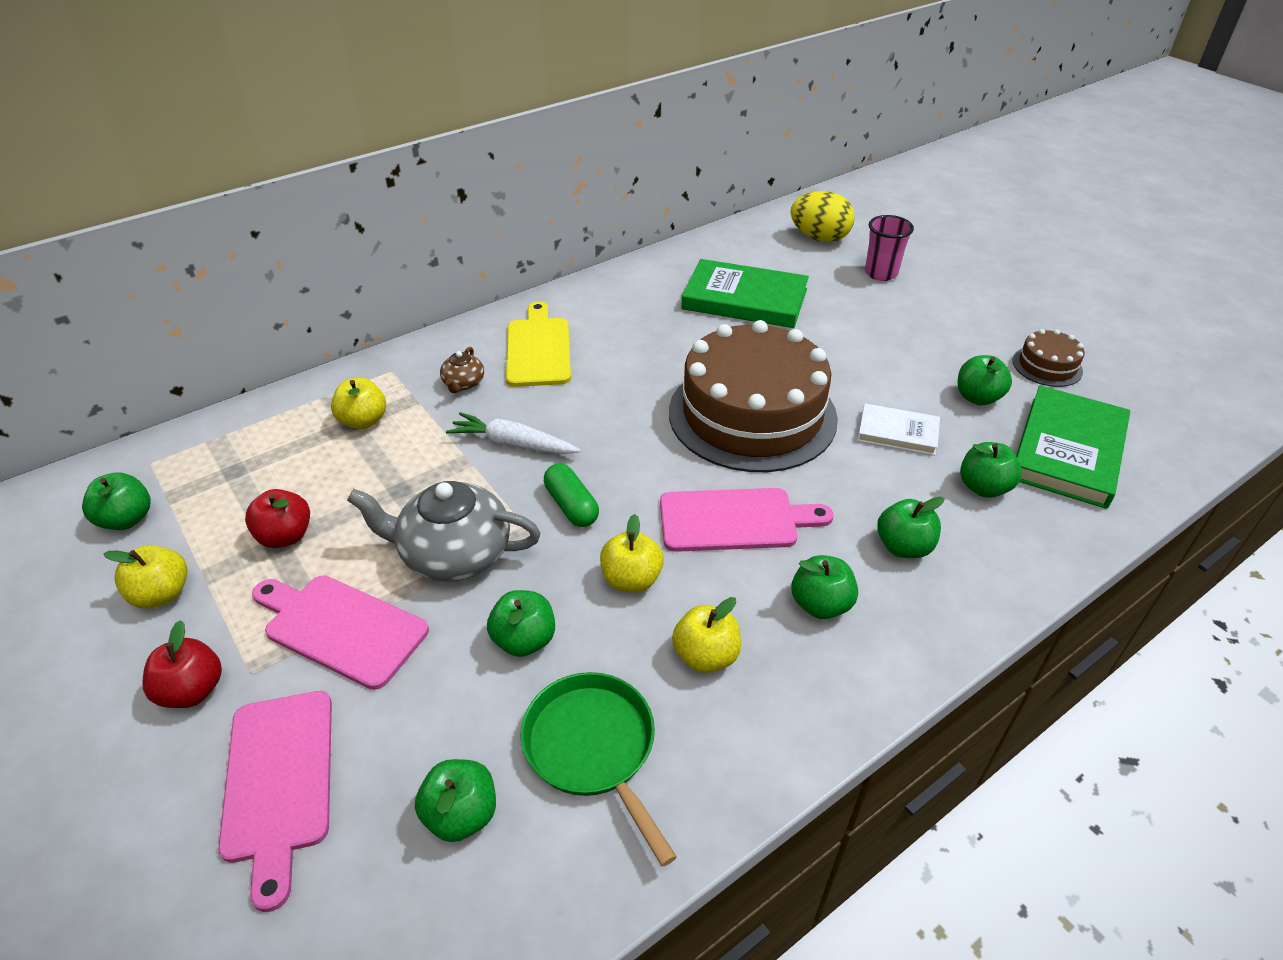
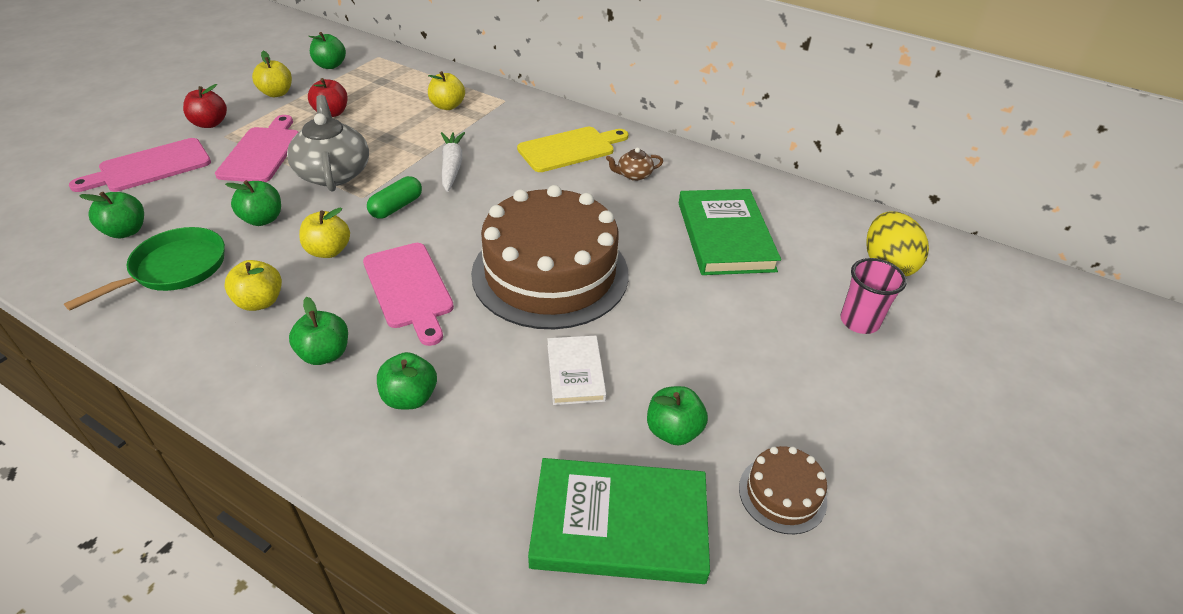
camera: 65 degrees right, 0 degrees up
brown teapot [440,347,484,393] -> brown teapot moved to [606,148,663,181]
green apple [960,442,1022,498] -> none

